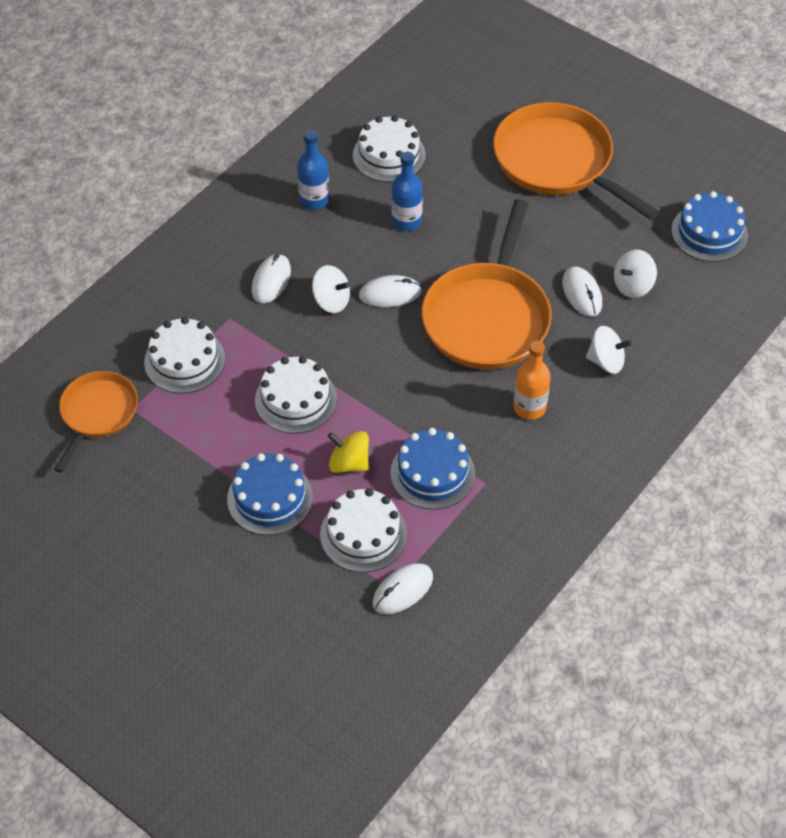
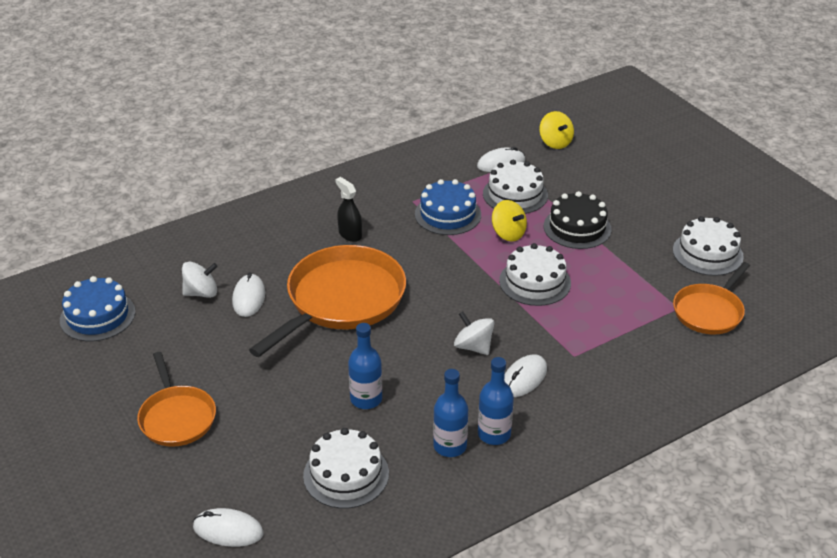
camera: 160 degrees left, 15 degrees down
white cake [144,317,225,393] -> white cake moved to [673,216,744,276]
blue cake [227,453,313,535] -> black cake [544,191,611,249]
white mouse [359,275,422,307] -> white mouse moved to [193,508,264,547]
orange pan [493,102,660,220] -> orange pan [137,352,216,447], size x0.58
orange bottle [513,341,551,420] -> black spray bottle [335,177,362,242]
white spinning top [586,326,632,374] -> none
none -> blue bottle [478,357,514,445]
none -> yellow spinning top [539,111,574,149]

